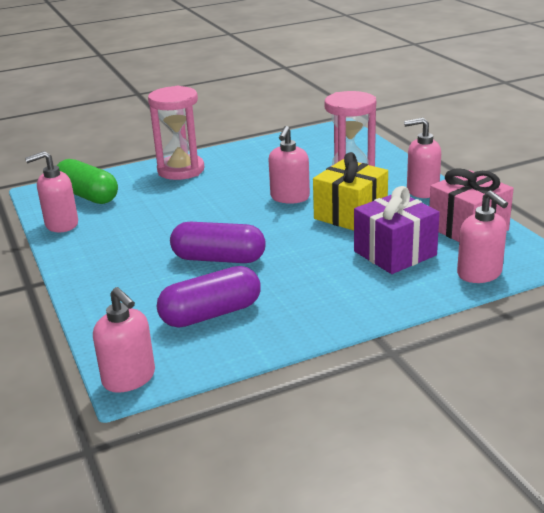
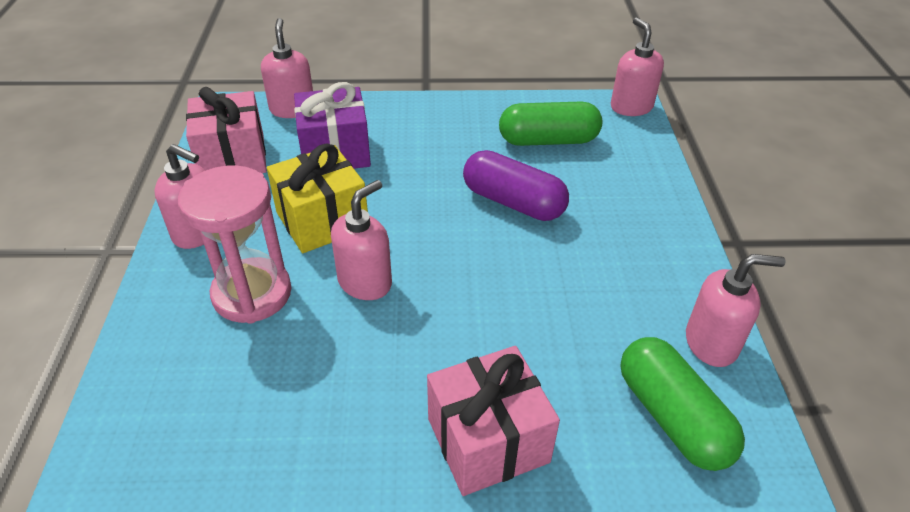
camera: 160 degrees left, 15 degrees up
pink hourglass [148,86,204,180] -> pink gift [427,346,560,496]
purple capsule [157,266,261,328] -> green capsule [499,102,602,146]

